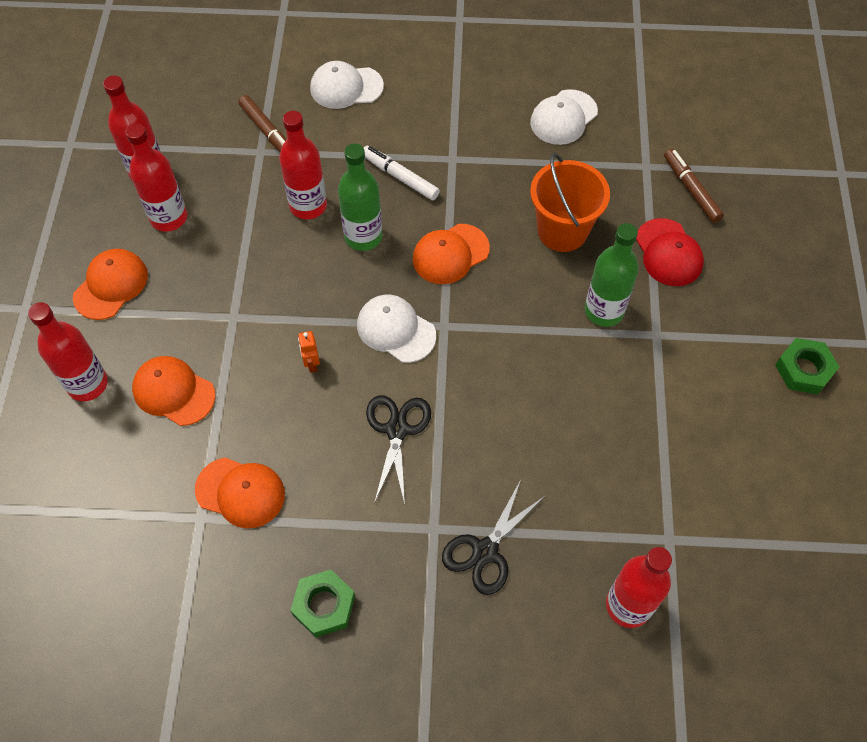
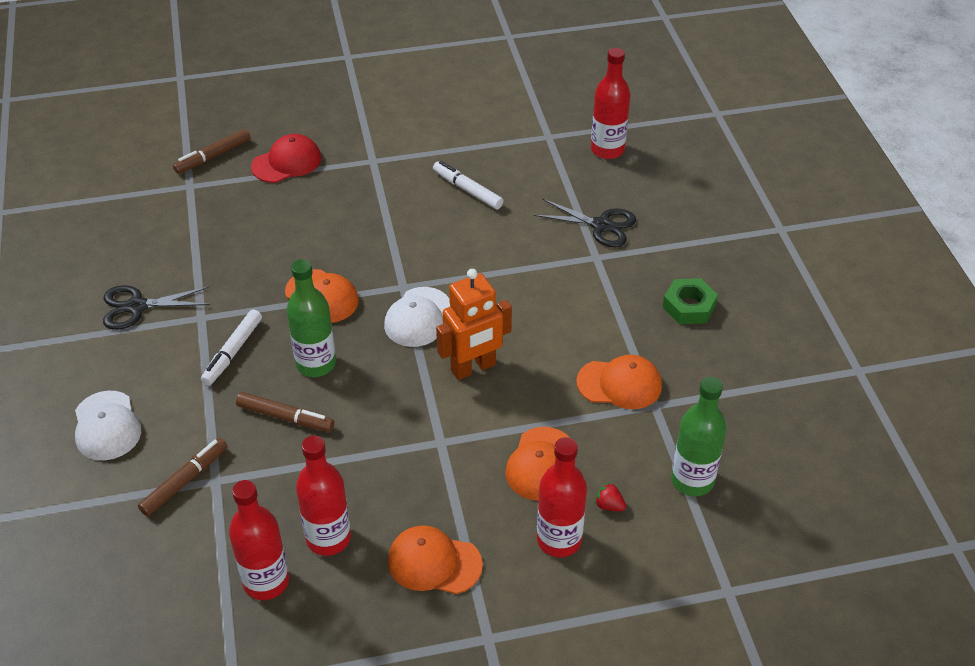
camera: 105 degrees left, 15 degrees down
orange cap [195,458,285,528] -> orange cap turned 90 degrees clockwise [576,355,662,409]
red bottle [279,111,327,219] -> brown marker [236,392,334,432]
orange robot [298,331,320,373] -> orange robot [436,269,512,380], size x2.26
black scissors [366,395,431,505] -> black scissors moved to [103,285,210,330]
white cap [530,89,598,145] -> none
orange bucket [530,153,610,252] -> none
green bottle [585,223,639,327] -> green bottle moved to [671,377,727,496]
green nut [775,338,839,394] -> none
none -> white marker [433,161,504,209]
none -> red strawberry [595,482,626,511]

